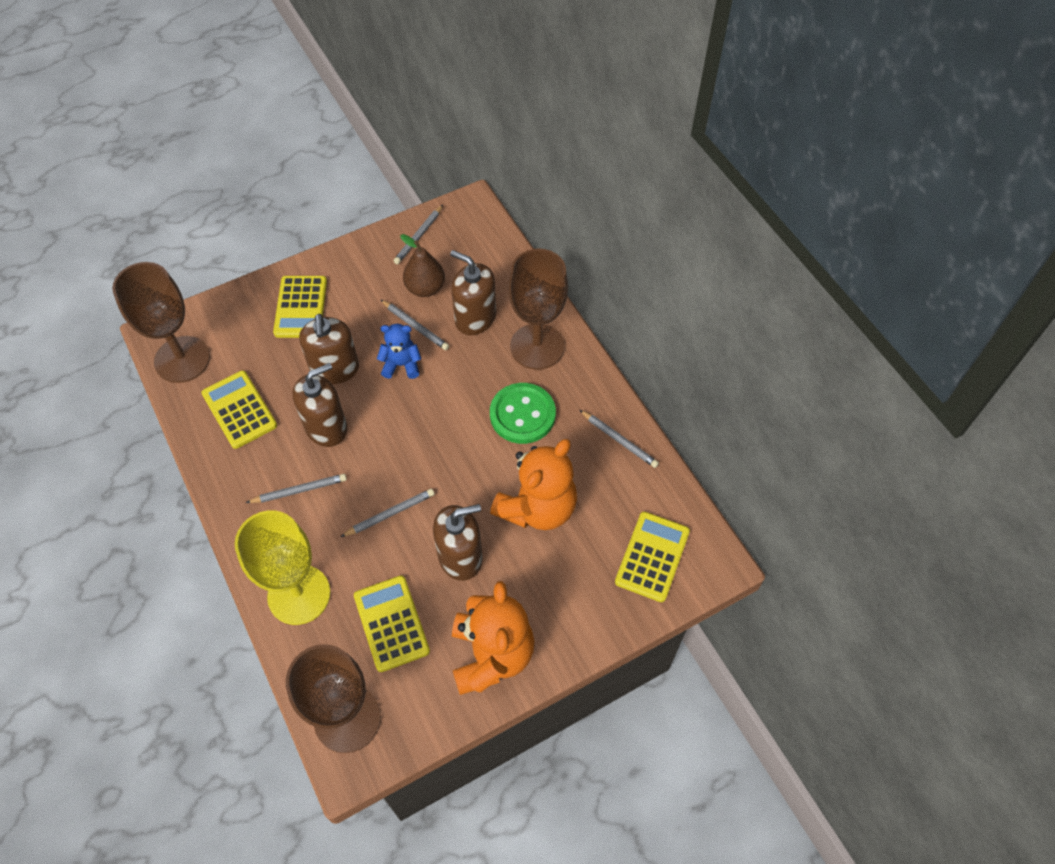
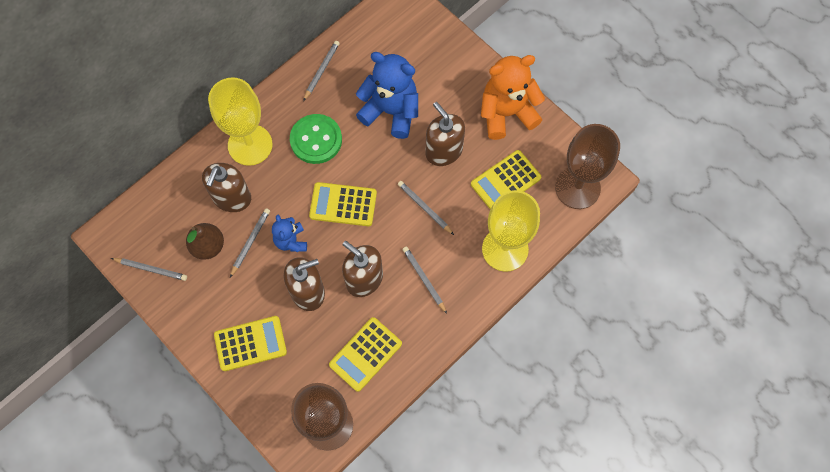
camera: 105 degrees left, 10 degrees up
orange teddy bear [490,439,577,530] -> blue teddy bear [356,52,418,139]
brown goblet [508,249,568,370] -> yellow goblet [208,77,273,166]
yellow calculator [615,512,690,602] -> yellow calculator moved to [309,182,377,226]

